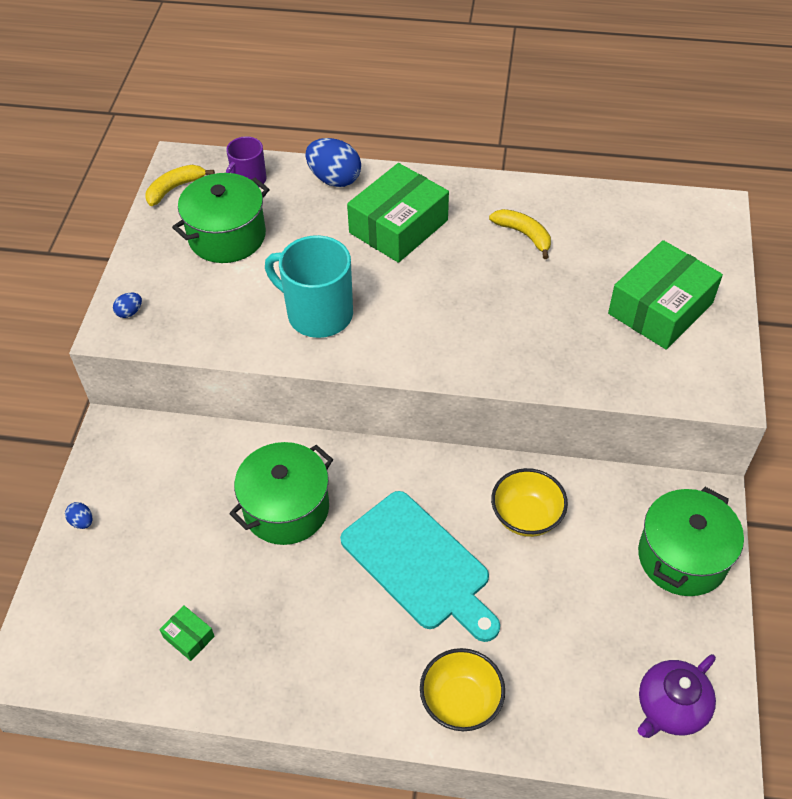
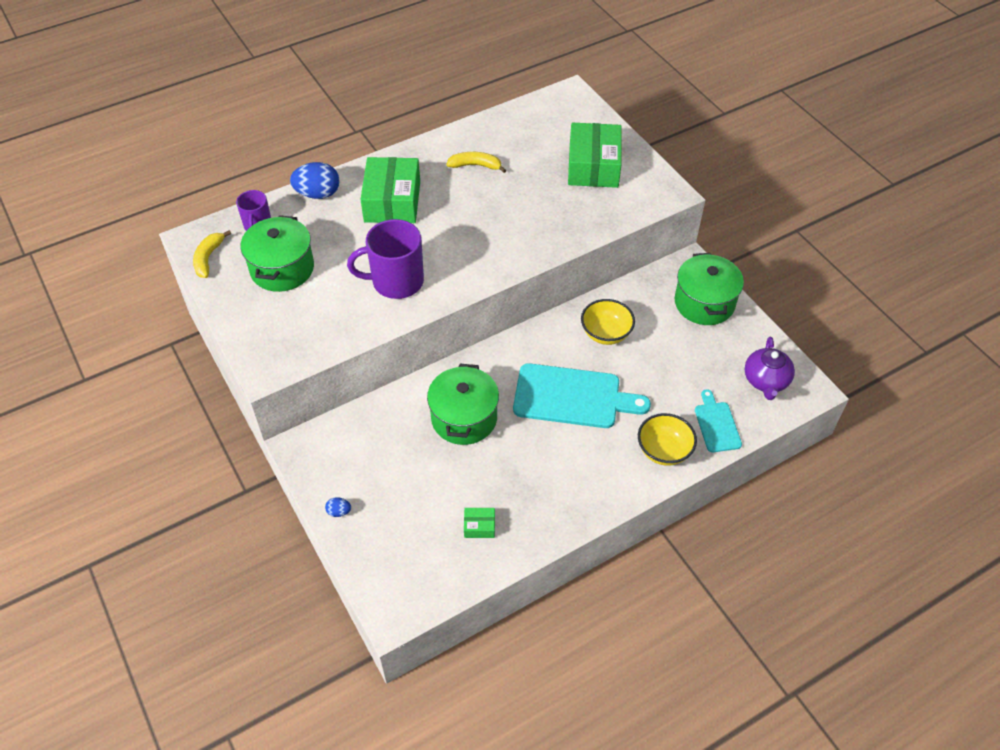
camera: 40 degrees left, 0 degrees up
blue egg [113,293,142,318] -> none
turquoise mug [265,235,353,338] -> purple mug [347,219,424,299]
none -> turquoise cutting board [695,389,742,452]

